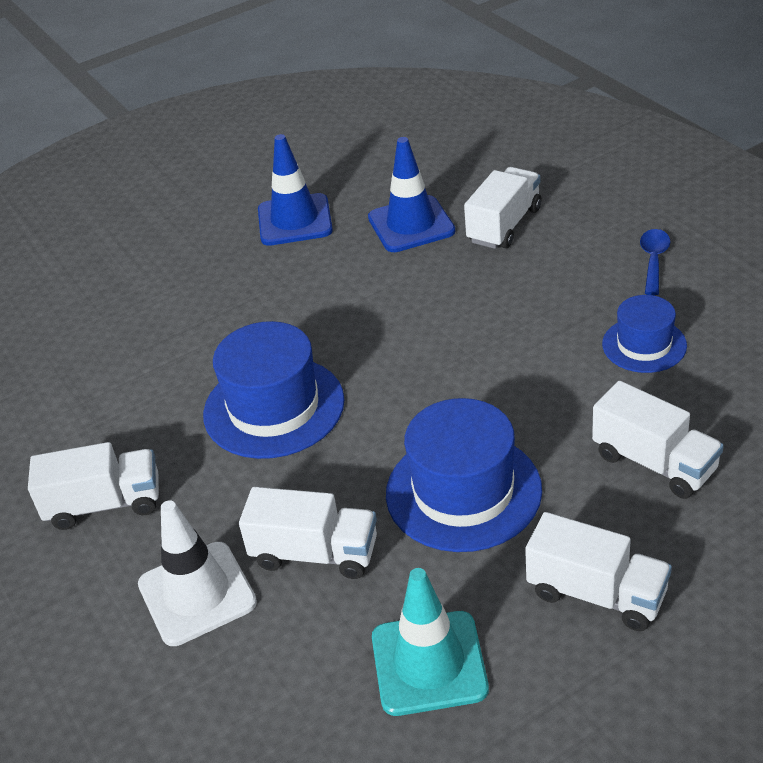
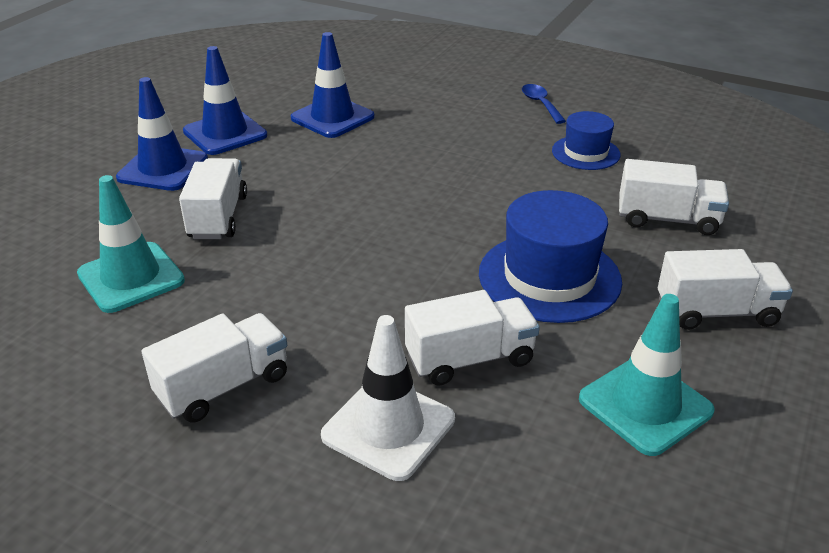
camera: 35 degrees left, 5 degrees down
blue hat [203,321,345,459] -> none
white truck [464,167,542,249] -> white truck moved to [179,158,247,239]
none -> turquoise traffic cone [77,175,185,313]
none -> blue traffic cone [116,77,208,191]

